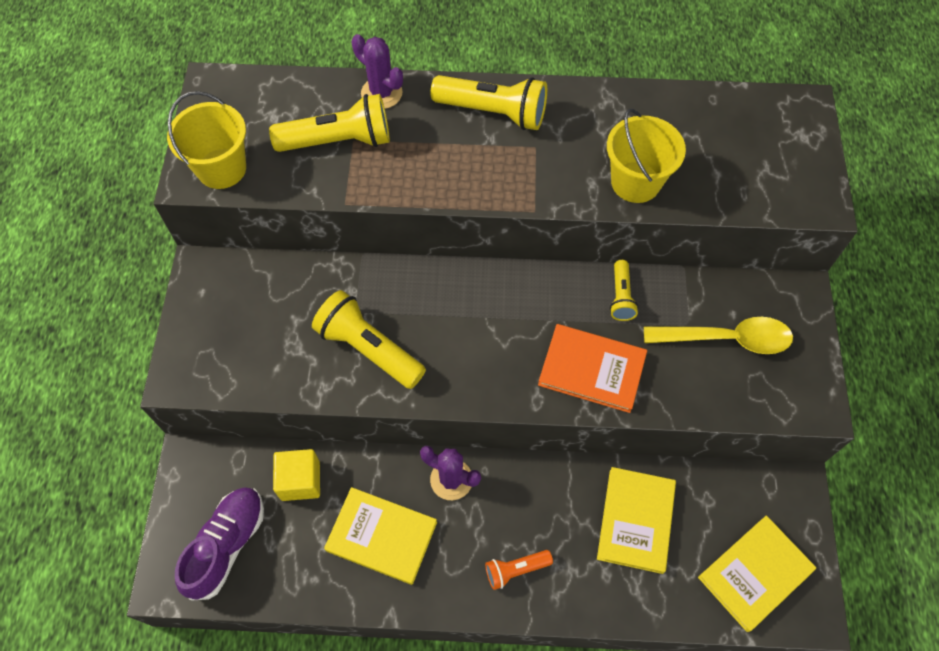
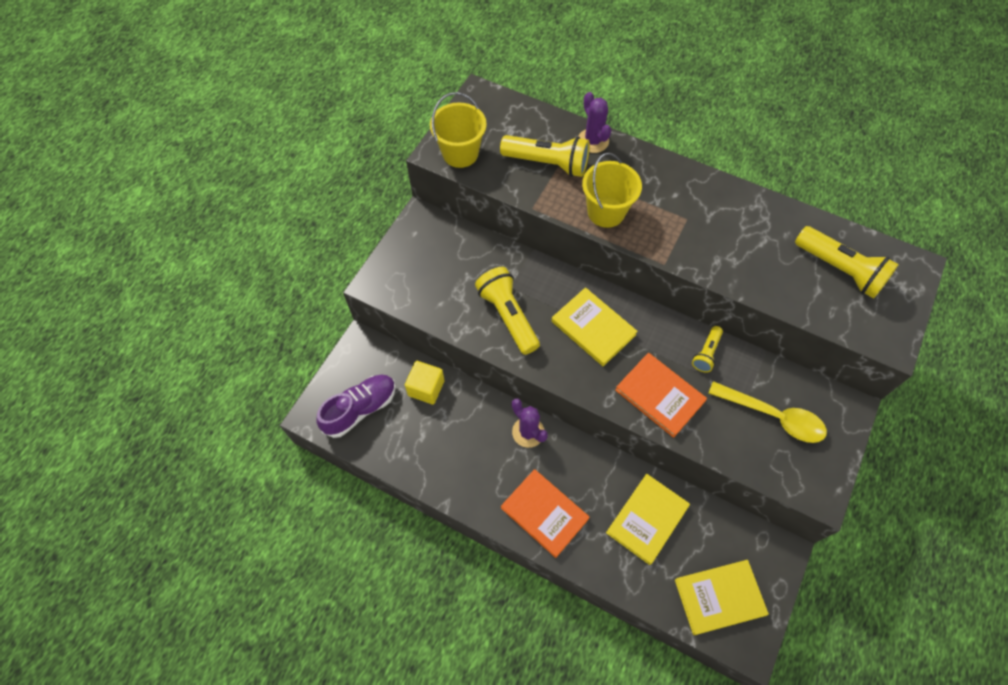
camera: 25 degrees right, 0 degrees up
yellow book [324,487,437,585] -> yellow book moved to [552,287,638,366]
yellow flashlight [430,75,547,130] -> yellow flashlight moved to [795,226,899,299]
orange flashlight [485,550,553,590] -> orange book [501,469,590,558]
yellow bucket [607,109,686,203] -> yellow bucket moved to [582,153,642,228]

